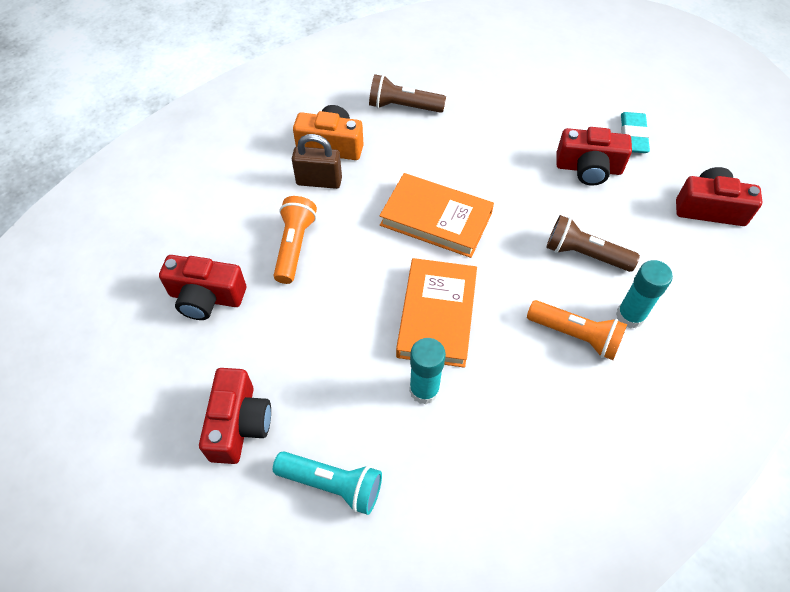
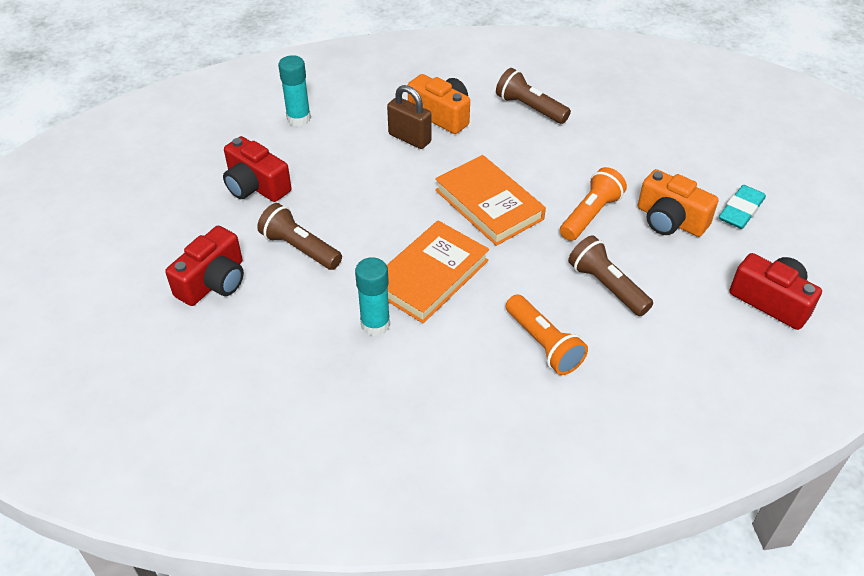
camera: 30 degrees right, 10 degrees down
turquoise flashlight [273,451,382,515] -> none
orange flashlight [274,196,317,284] -> orange flashlight moved to [560,167,627,241]
red camera [556,127,632,186] -> orange camera [638,169,719,237]
turquoise glue stick [616,260,673,329] -> turquoise glue stick moved to [278,55,311,126]
none -> brown flashlight [257,203,342,270]

